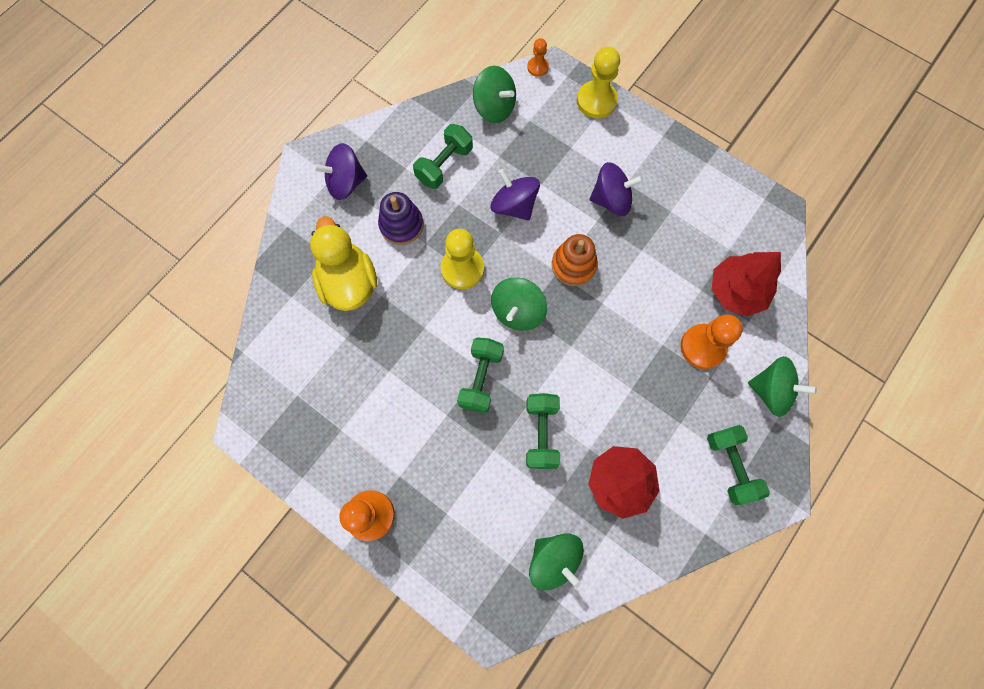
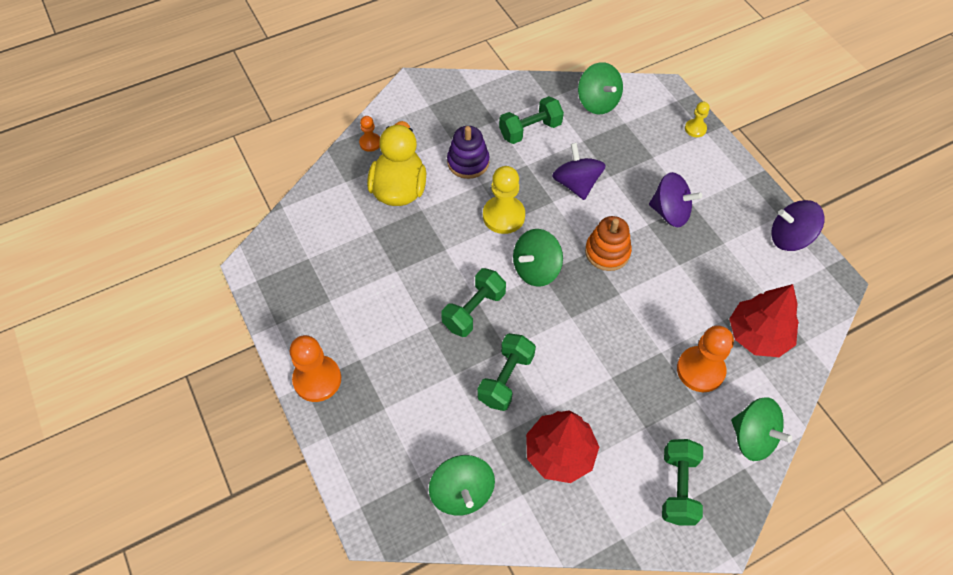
camera: 25 degrees right, 15 degrees down
purple spinning top [313,143,367,200] -> purple spinning top moved to [771,200,825,251]
orange pawn [527,38,549,77] -> orange pawn moved to [359,116,380,152]
yellow pawn [577,47,620,119] -> yellow pawn [685,102,710,137], size x0.54

